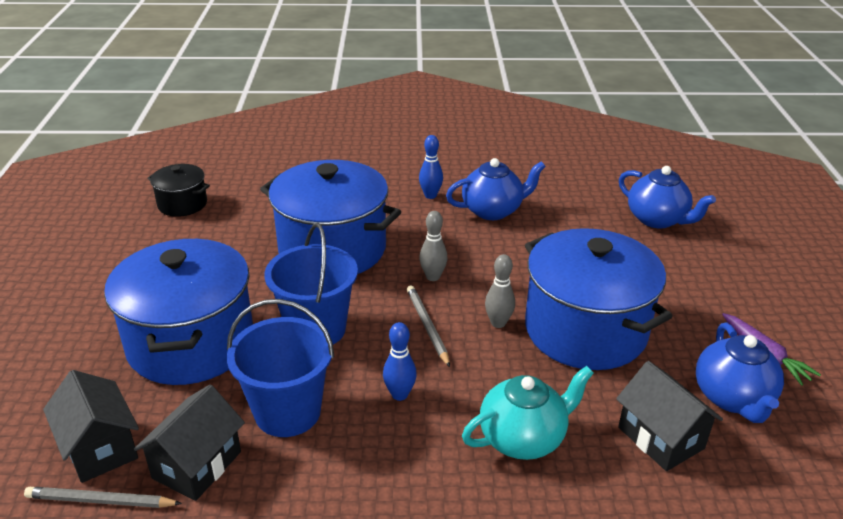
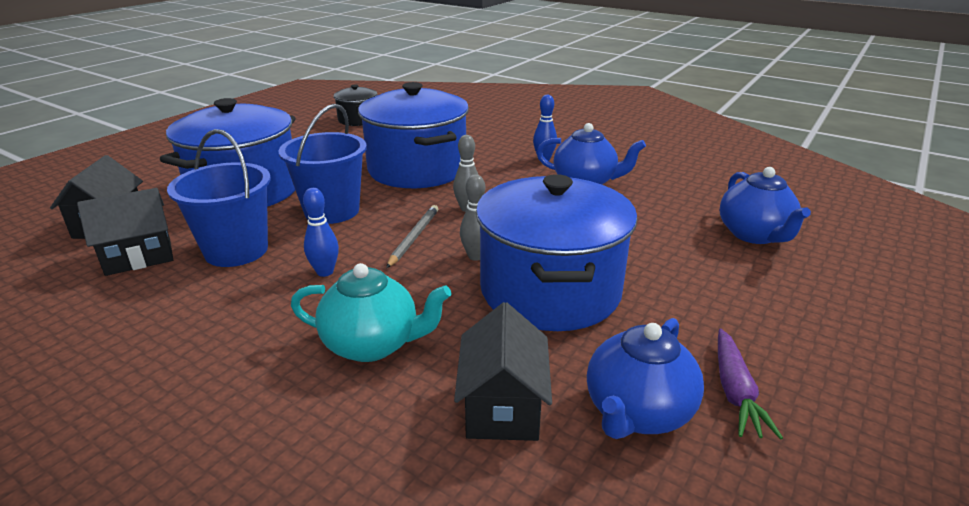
camera: 35 degrees right, 5 degrees down
grey pencil [24,487,182,508] -> none

